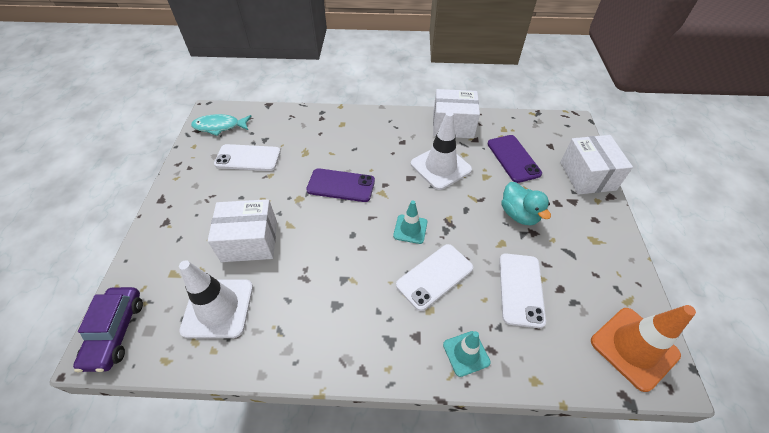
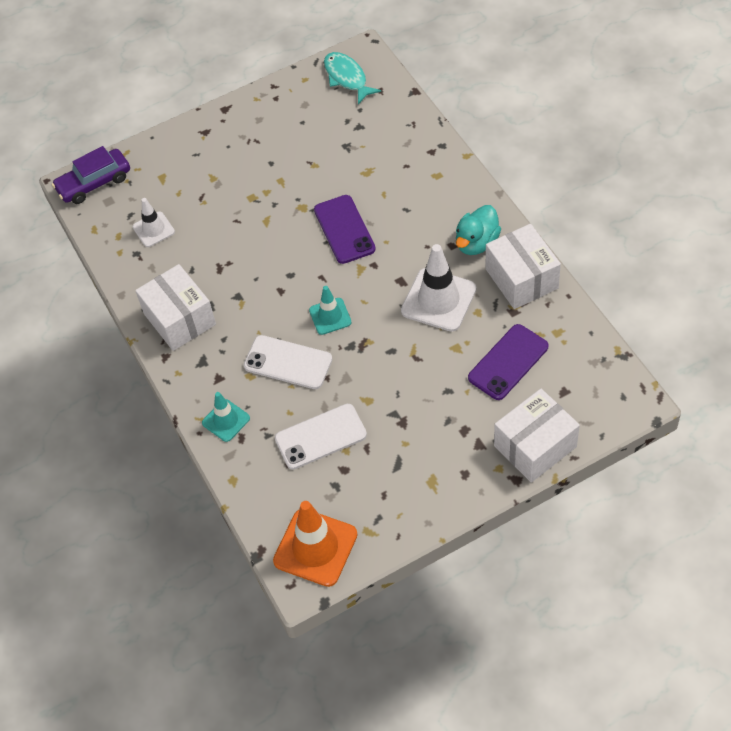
camera: 65 degrees right, 5 degrees up
white traffic cone [179,260,253,338] -> white traffic cone [133,198,175,247], size x0.57
white box [208,199,277,262] -> white box moved to [135,264,216,351]
white phone [214,144,281,171] -> none
turquoise duck [501,182,551,226] -> turquoise duck moved to [456,205,501,255]

